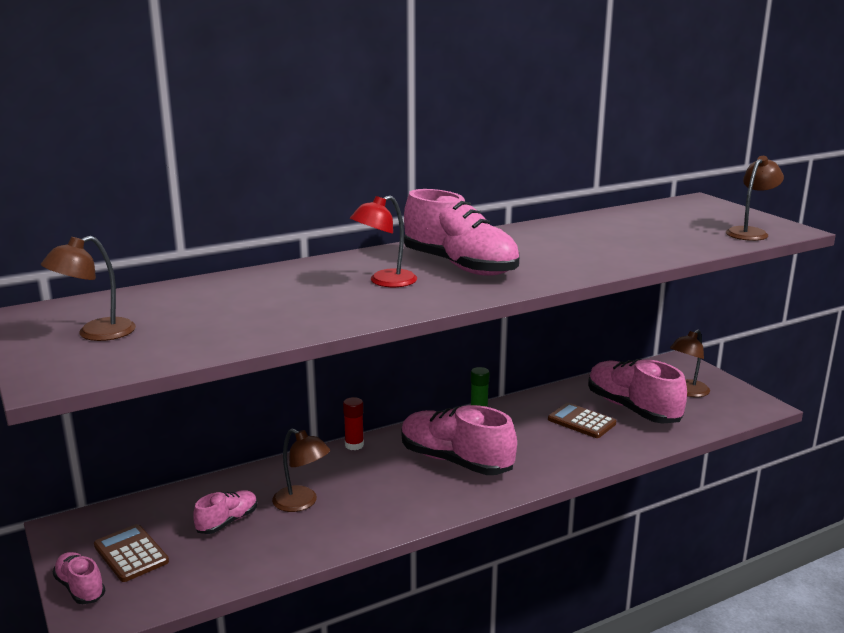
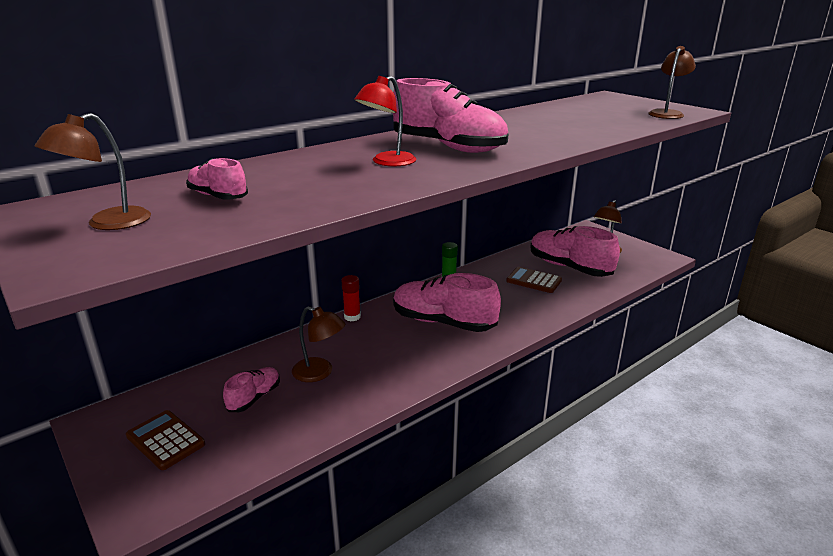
camera: 10 degrees left, 5 degrees up
pink shoe [53,552,106,604] -> pink shoe moved to [186,158,248,200]

